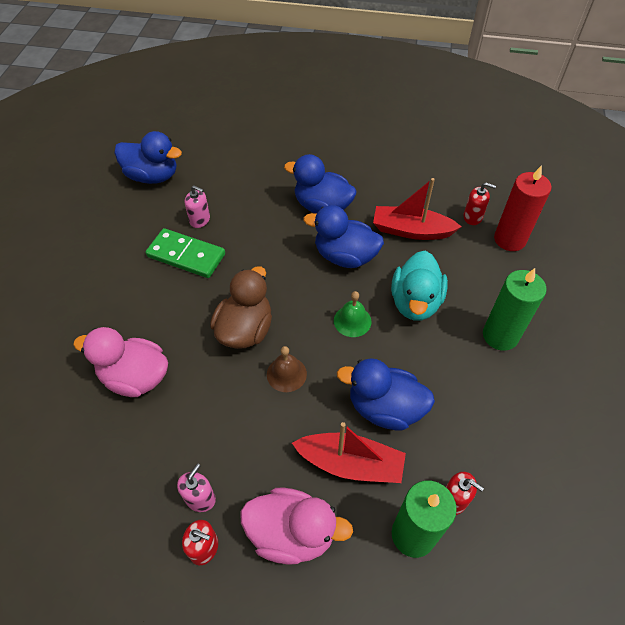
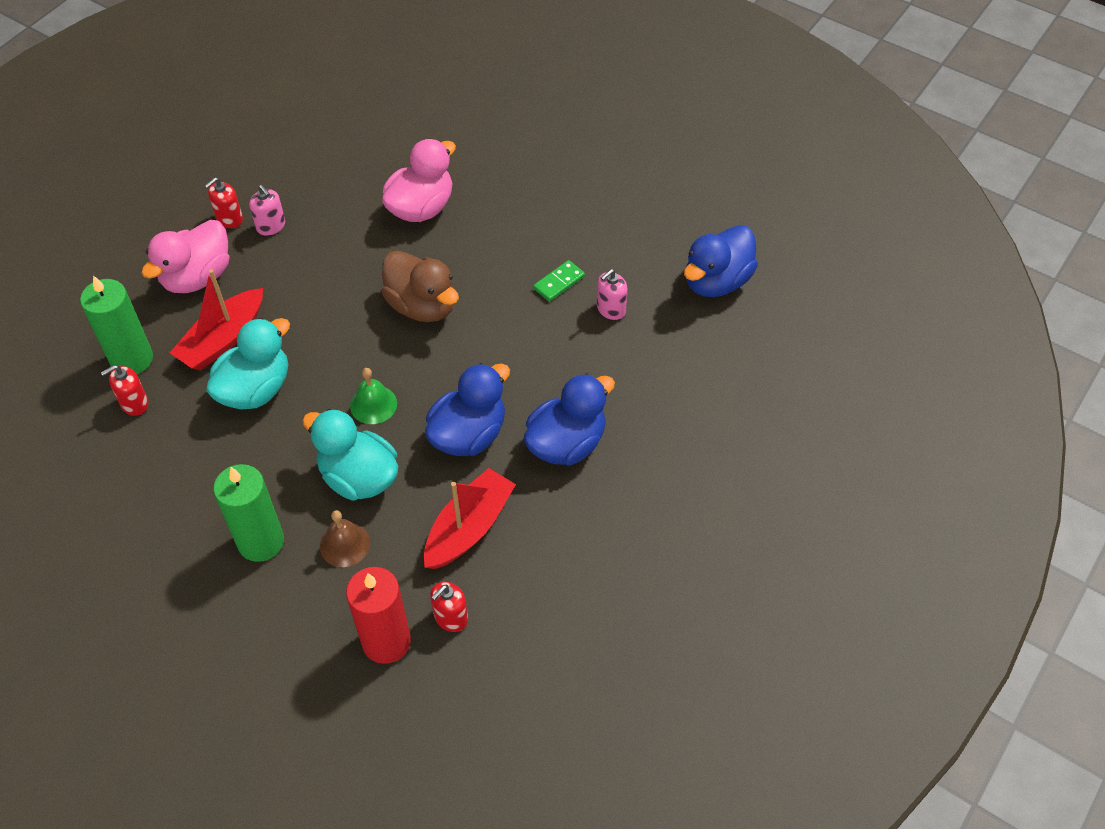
camera: 115 degrees right, 0 degrees up
green domino [146,228,225,278] -> green domino [533,260,585,302], size x0.55
brown bell [267,346,307,392] -> brown bell moved to [320,510,370,567]
blue duck [337,358,435,430] -> turquoise duck [206,318,290,409]

